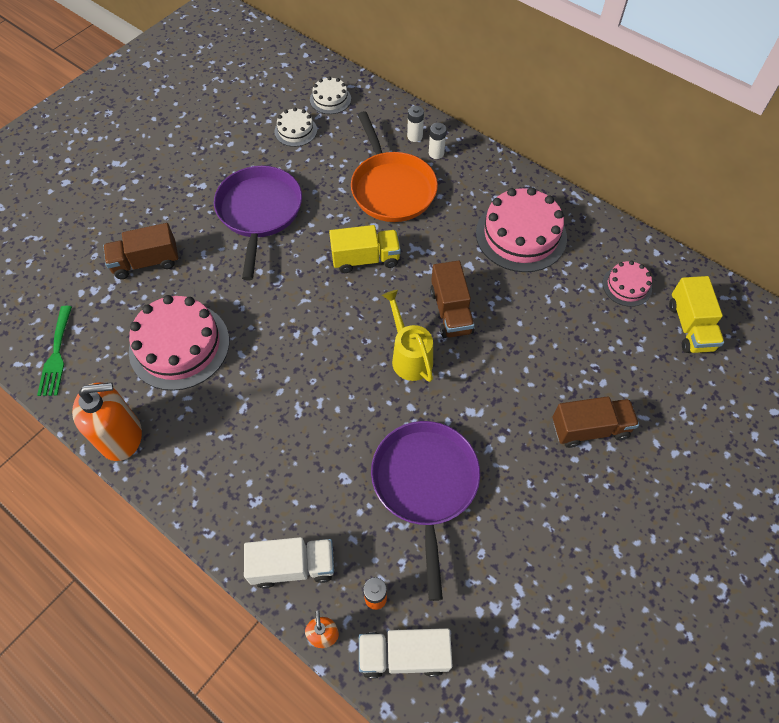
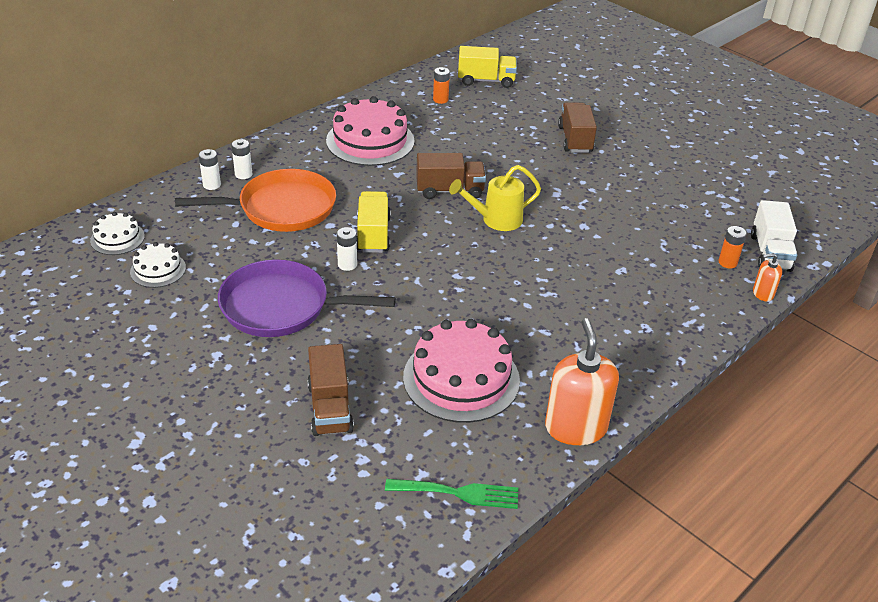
camera: 85 degrees left, 20 degrees down
white truck [244,537,334,589] -> none
purple pan [371,421,480,601] -> none
pink cake [603,261,652,307] -> orange battery [433,67,450,104]
none -> white battery [337,227,357,271]

